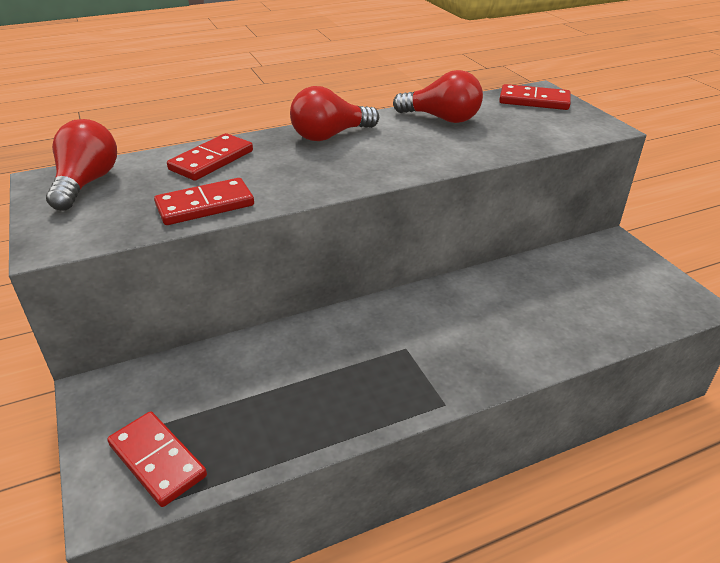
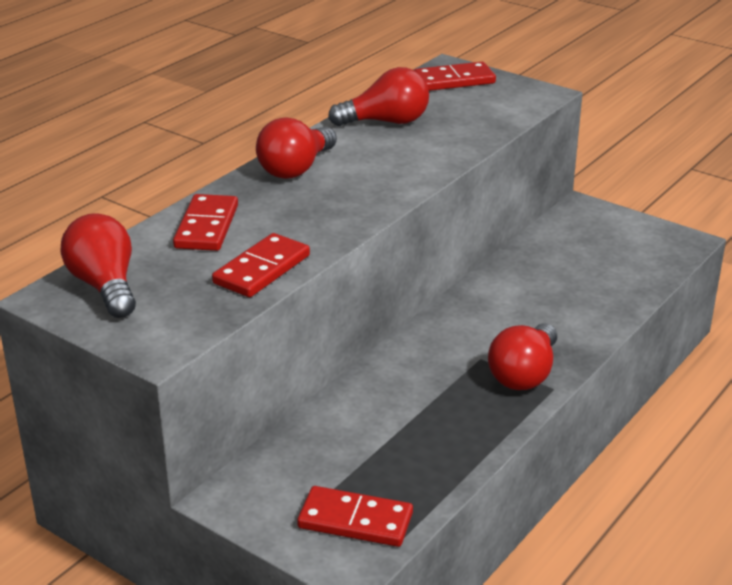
camera: 30 degrees left, 5 degrees down
none -> red light bulb [488,323,557,390]

